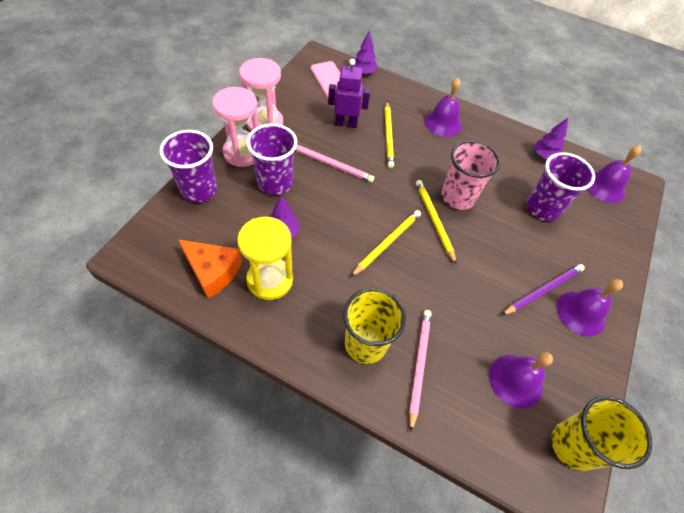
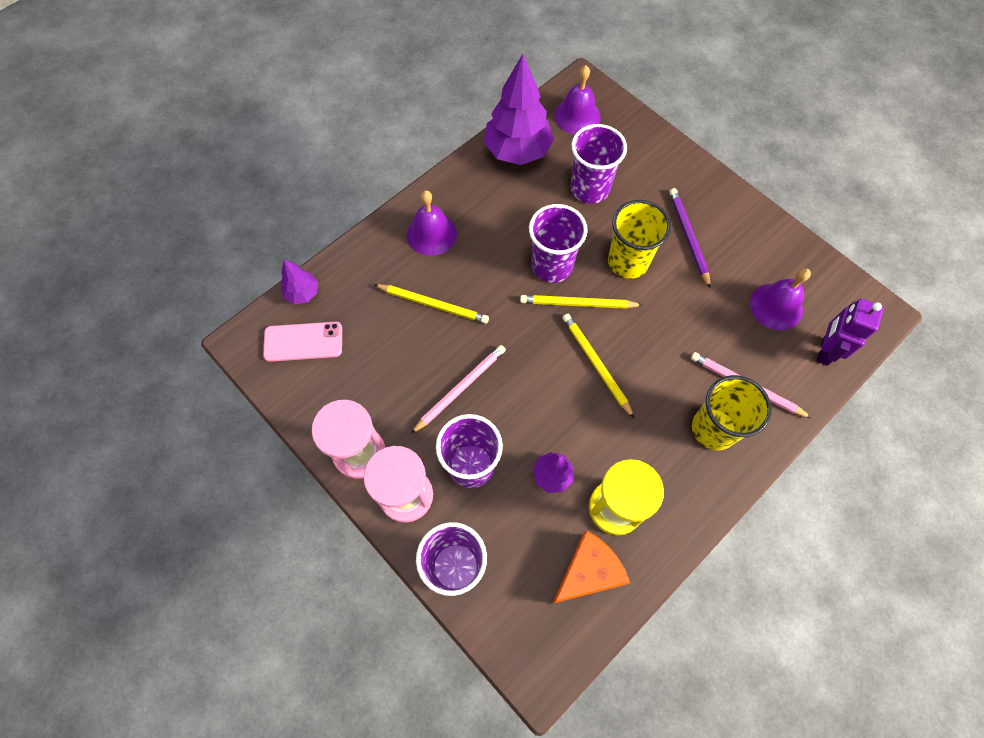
camera: 65 degrees left, 10 degrees up
purple robot [328,59,370,128] -> purple robot moved to [816,299,884,366]
pink cup [442,140,500,210] -> purple cup [529,204,588,283]
purple tree [534,118,568,159] -> purple tree [484,54,554,165], size x2.03
yellow cup [551,396,652,471] -> yellow cup moved to [608,200,671,279]
purple bell [557,279,623,336] -> none

